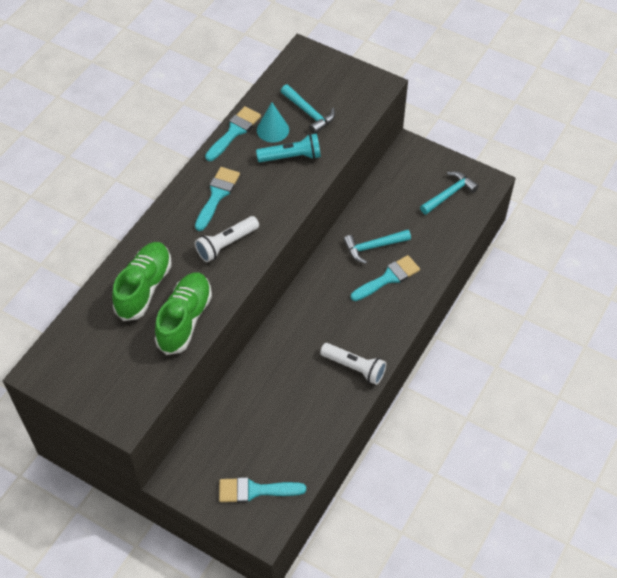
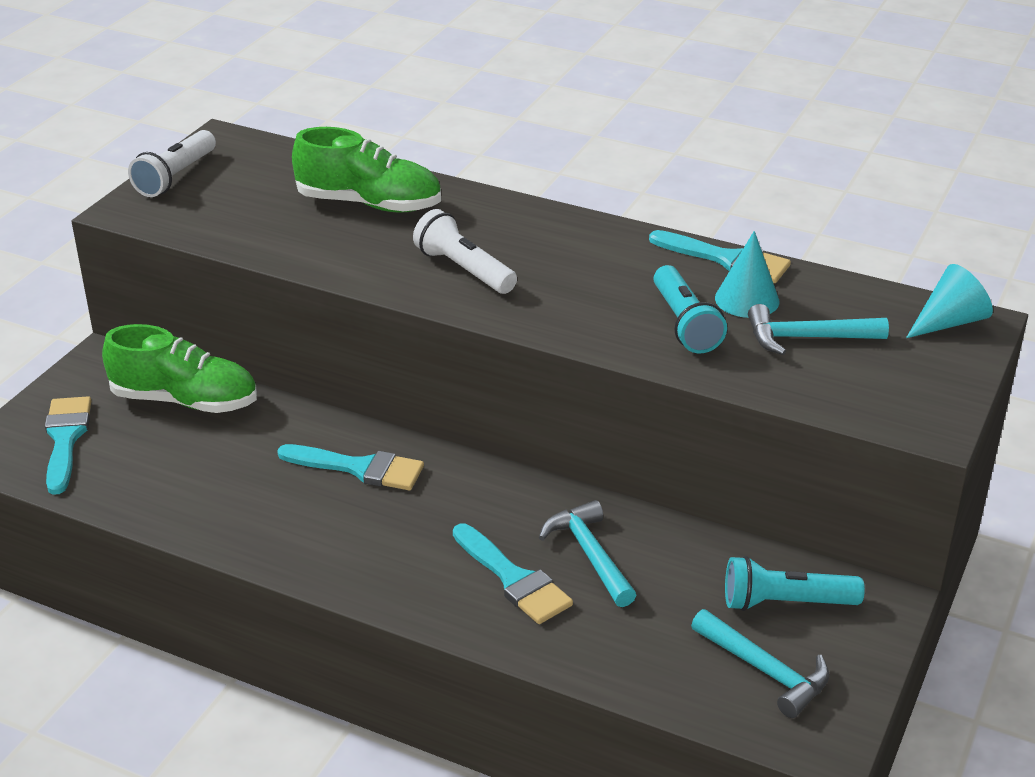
camera: 85 degrees right, 20 degrees down
green shoe [155,272,212,355] -> green shoe moved to [102,324,257,413]
turquoise brush [195,167,240,231] -> turquoise brush moved to [277,444,424,490]
turquoise hammer [281,84,335,134] -> turquoise hammer turned 45 degrees clockwise [748,304,889,355]
white flashlight [320,343,387,385] -> white flashlight moved to [128,130,216,197]
none -> turquoise flashlight [725,556,865,611]
none -> turquoise cone [906,264,993,338]

